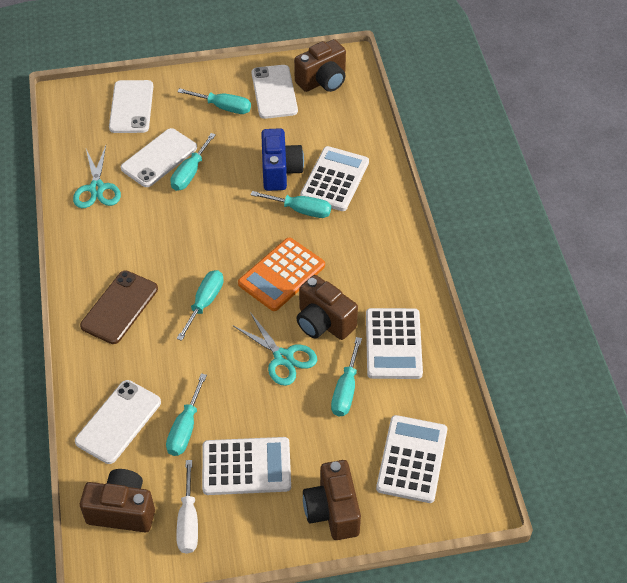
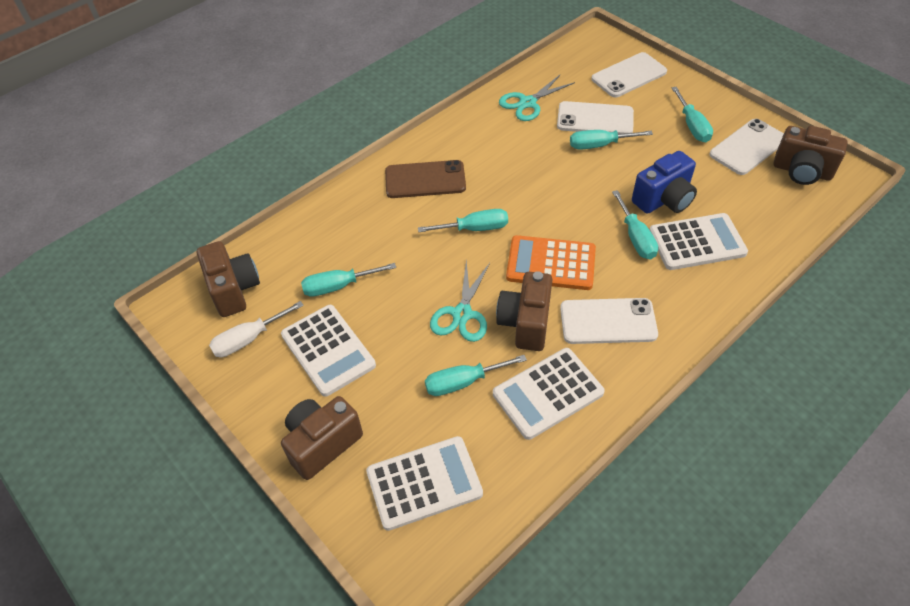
camera: 60 degrees right, 0 degrees up
white phone [75,380,161,464] -> white phone moved to [560,298,658,344]

